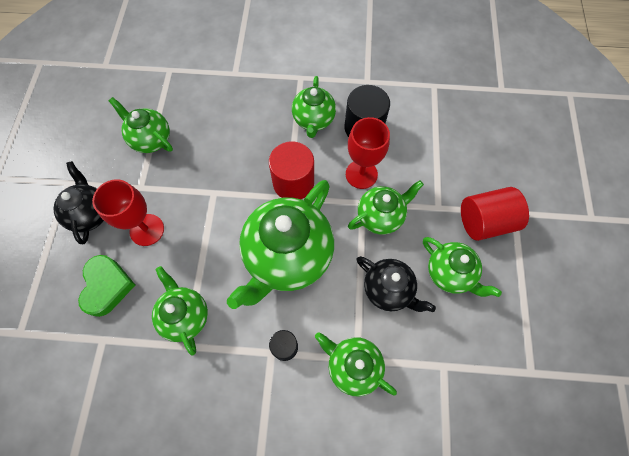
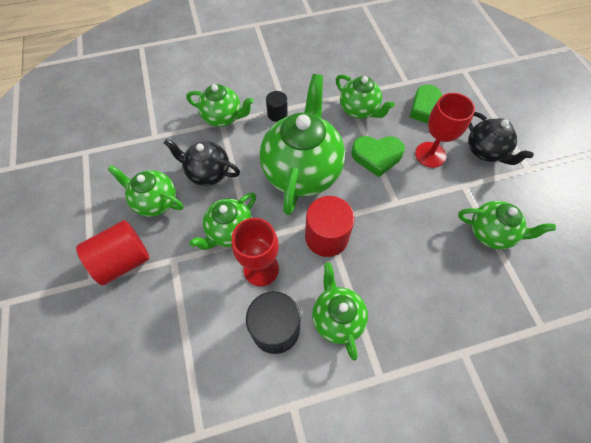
camera: 160 degrees right, 5 degrees down
none -> green heart [351,136,405,177]

